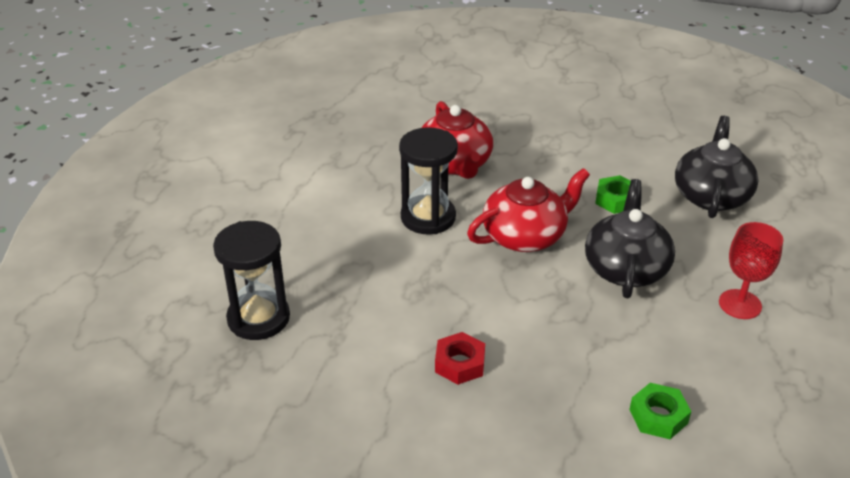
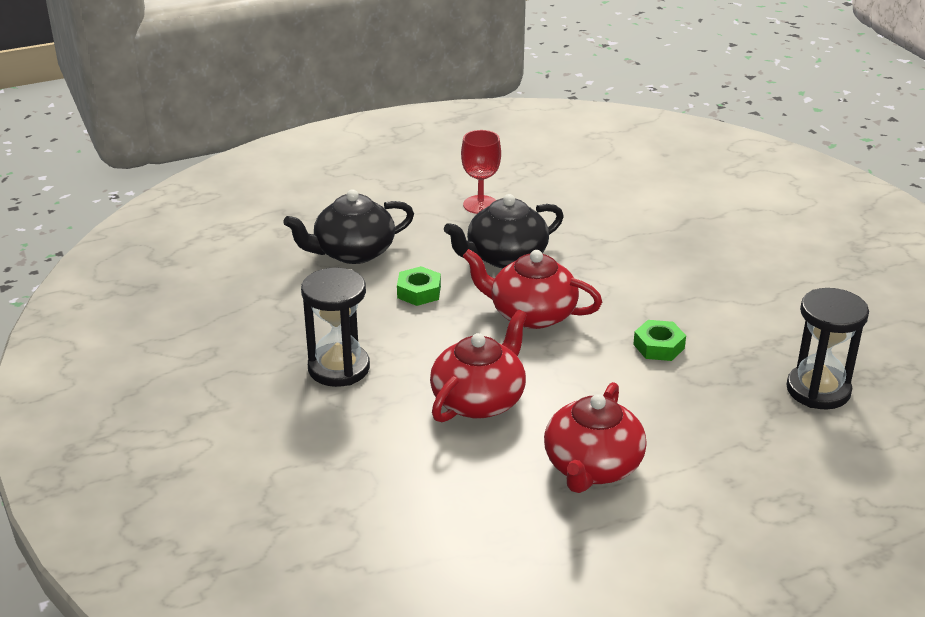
camera: 130 degrees left, 5 degrees down
black hourglass [399,127,458,235] -> black hourglass moved to [301,268,370,387]
red nut [435,332,485,385] -> none
green nut [629,383,692,439] -> green nut moved to [633,320,686,361]
none -> red teapot [544,382,647,493]

